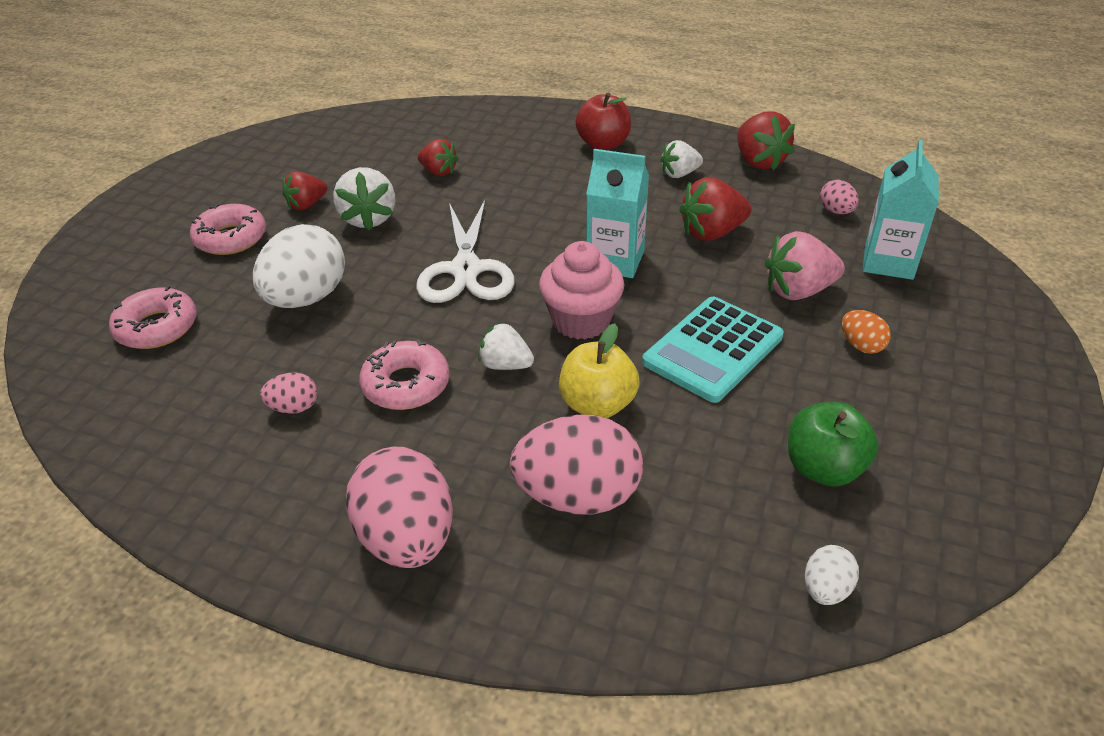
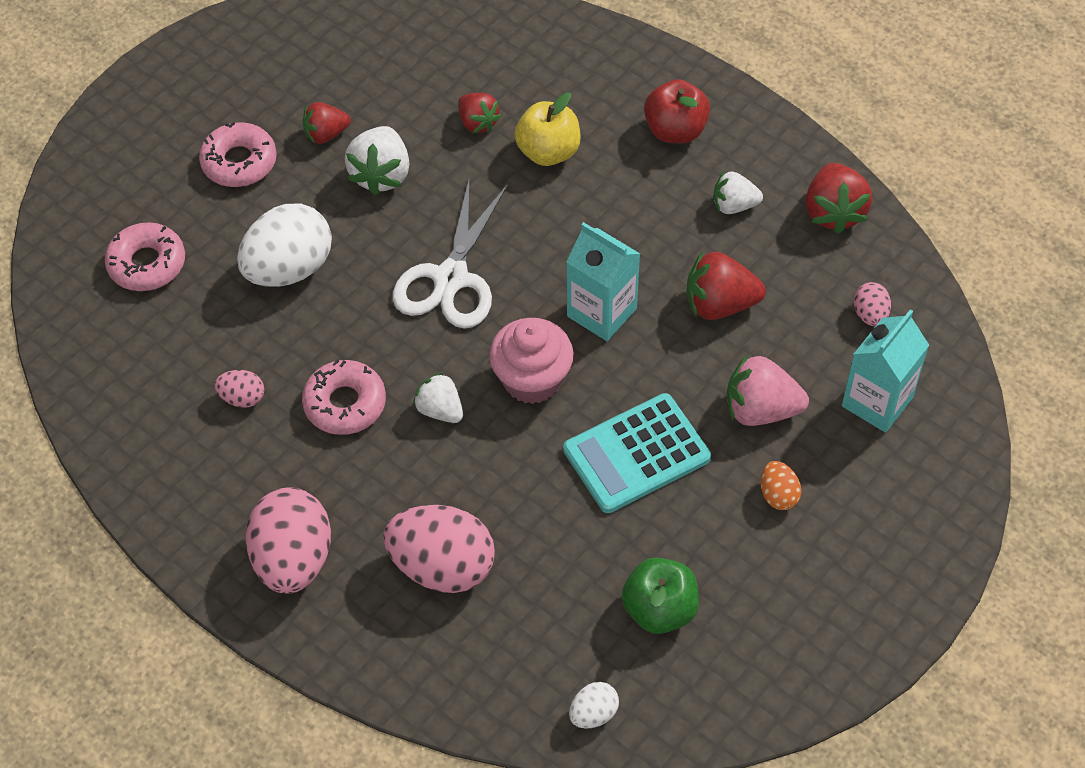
camera: 20 degrees right, 15 degrees up
yellow apple [559,324,640,418] -> yellow apple moved to [514,93,581,166]

